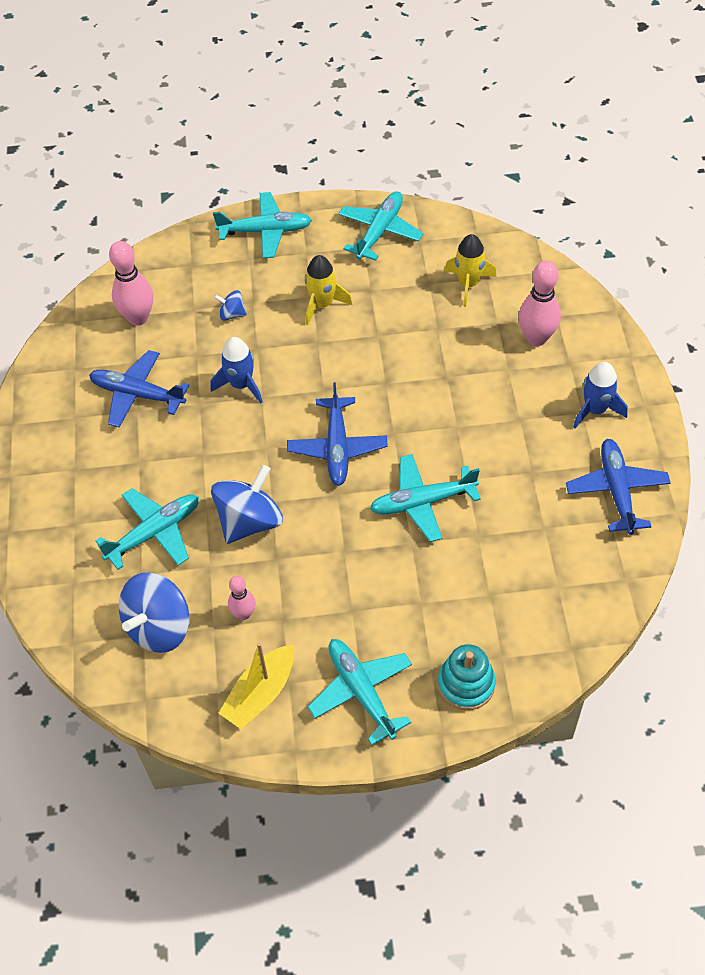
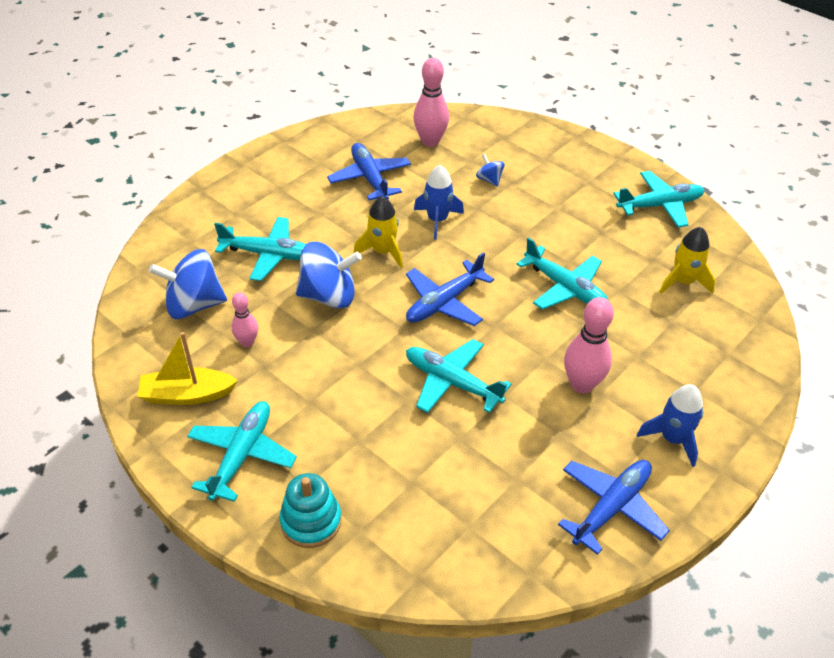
camera: 45 degrees right, 10 degrees down
turquoise plane [213,192,312,258] -> turquoise plane moved to [516,237,608,310]
yellow rocket [305,255,353,325] -> yellow rocket moved to [353,196,403,268]
pink bowling pin [519,261,561,346] -> pink bowling pin moved to [564,297,614,394]

